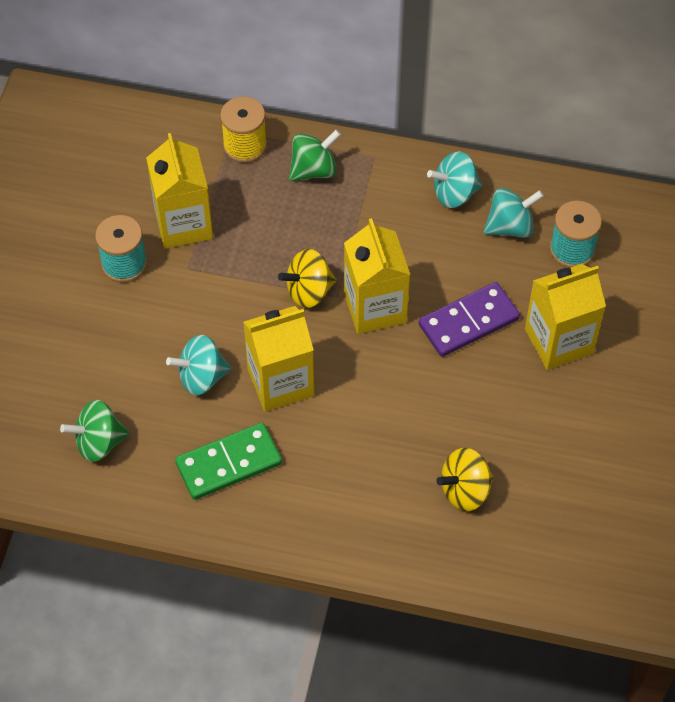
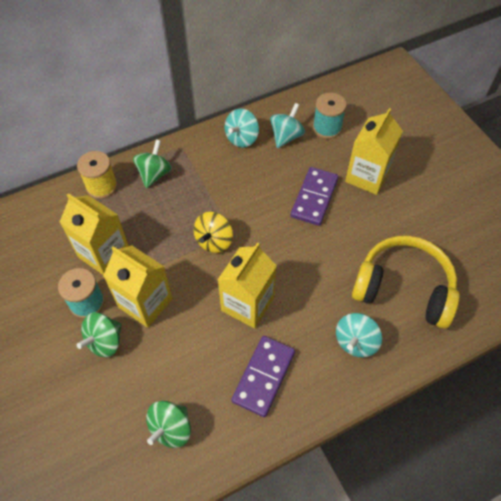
camera: 40 degrees left, 0 degrees up
turquoise spinning top [166,335,231,395] -> turquoise spinning top moved to [336,313,382,357]
green domino [175,423,282,500] -> purple domino [231,336,295,417]
yellow carton [344,218,410,334] -> yellow carton moved to [103,245,173,328]
yellow spinning top [436,448,494,511] -> yellow headphones [352,236,460,328]
none -> green spinning top [77,312,122,357]

